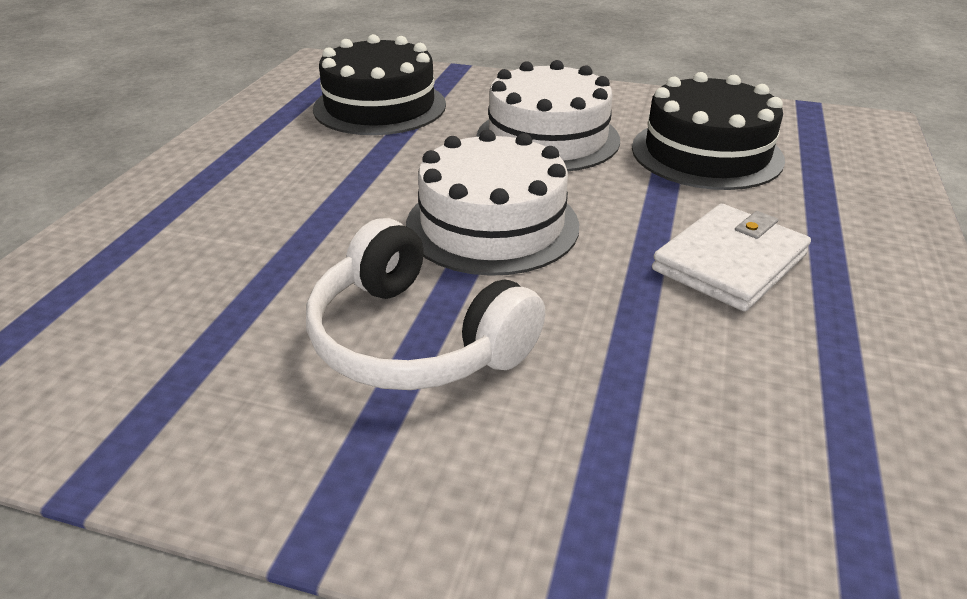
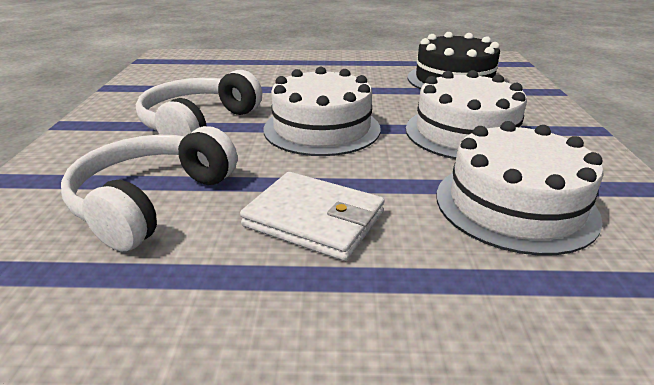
camera: 75 degrees right, 5 degrees down
black cake [632,72,785,190] -> white cake [436,121,604,256]
none -> white headphones [61,126,237,252]

